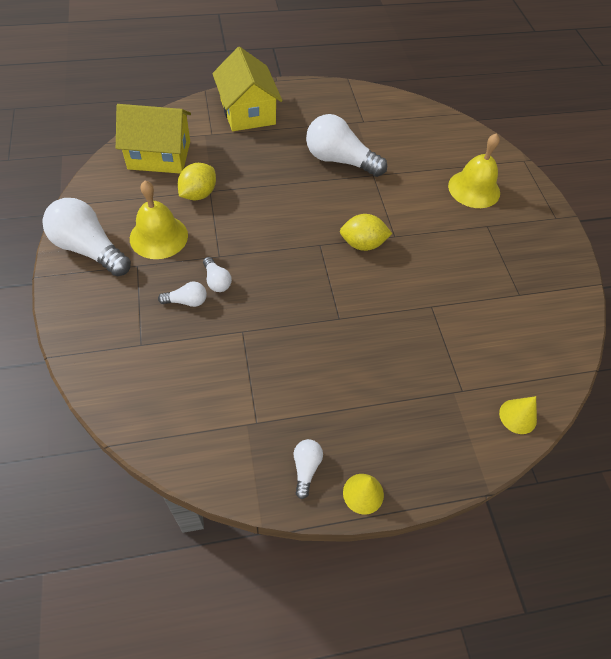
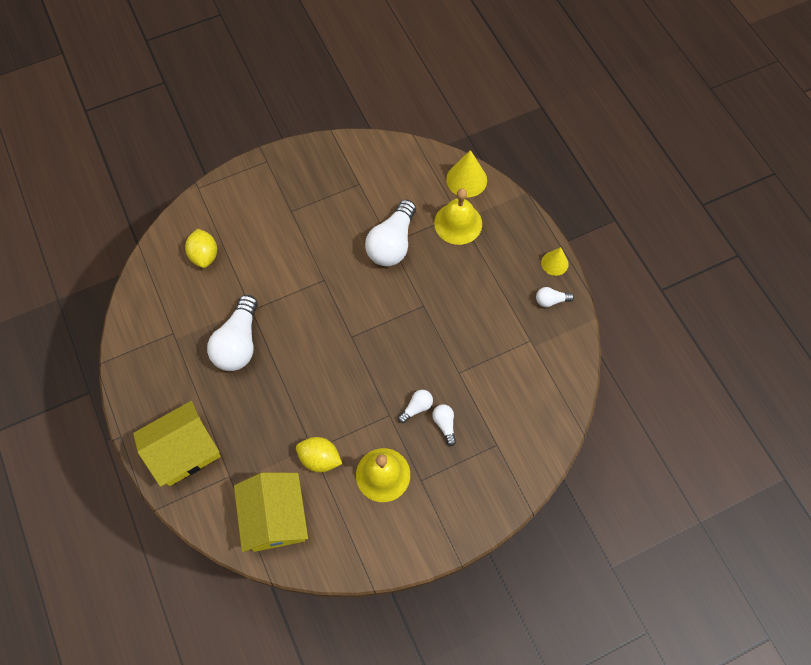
camera: 100 degrees left, 10 degrees up
white light bulb [42,198,131,276] -> white light bulb moved to [365,199,416,266]
yellow lemon [340,214,392,251] -> yellow lemon moved to [185,229,217,268]
yellow bell [448,133,500,208] -> yellow bell moved to [434,188,482,245]
yellow cone [499,396,537,434] -> yellow cone [446,150,487,197], size x1.57

